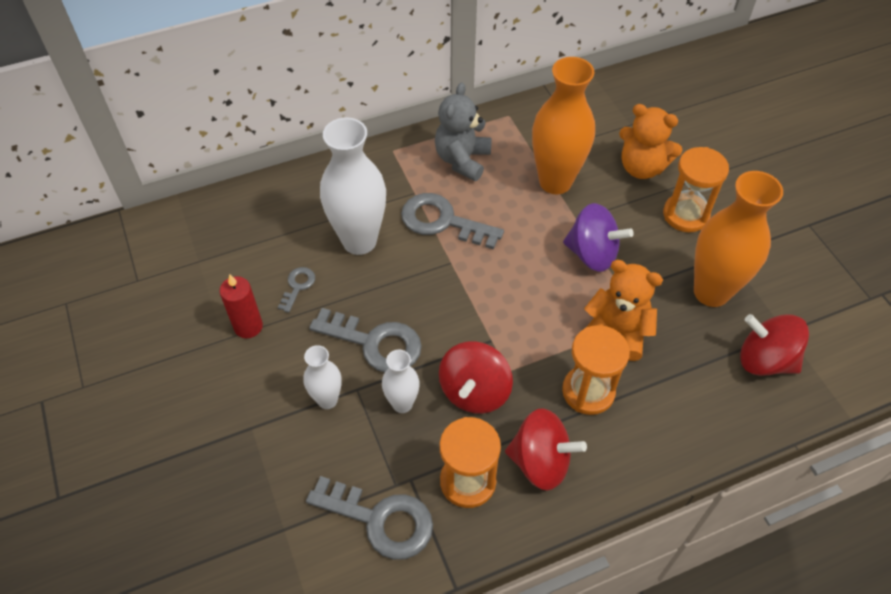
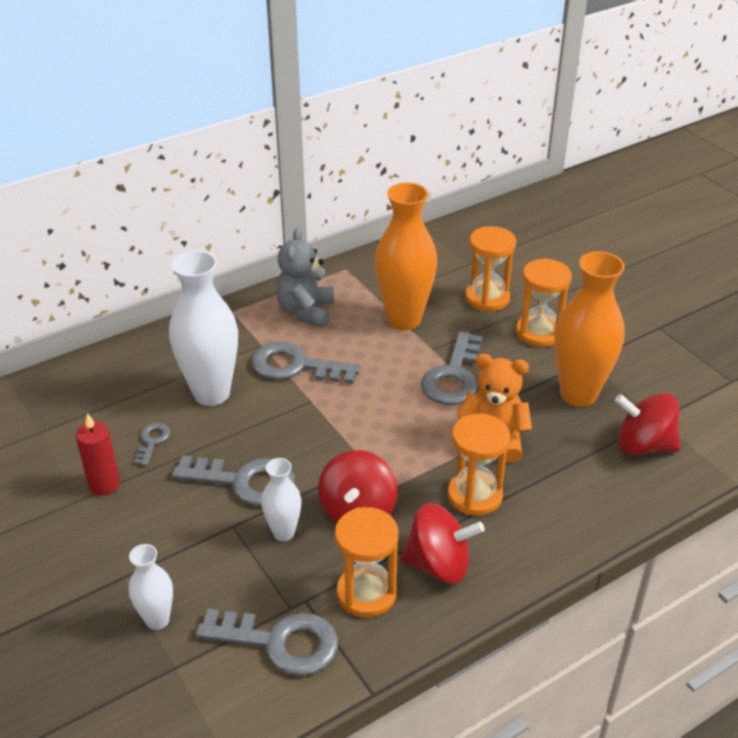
camera: 10 degrees left, 15 degrees down
white vase [304,345,341,409] -> white vase moved to [129,544,173,630]
purple spinning top [563,203,634,272] -> grey key [421,331,483,405]
orange teddy bear [619,104,682,179] -> orange hourglass [465,226,516,312]

